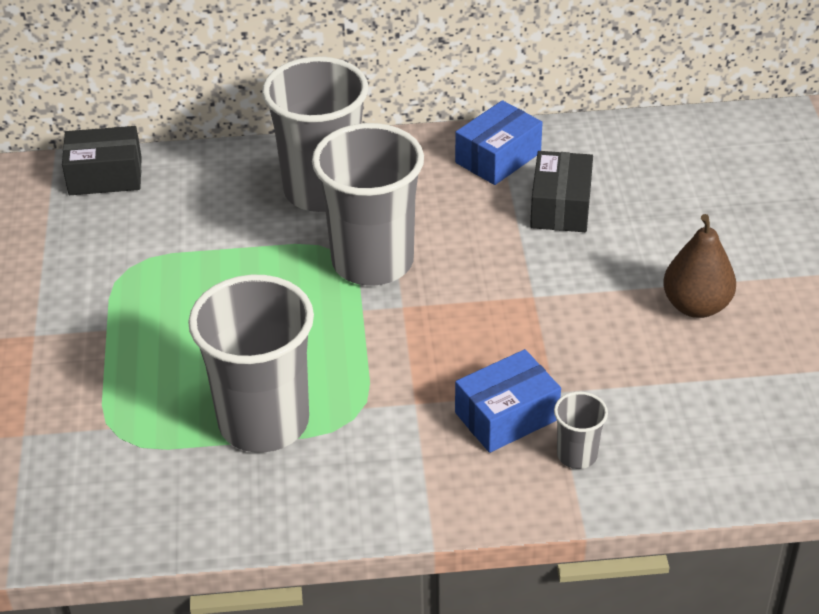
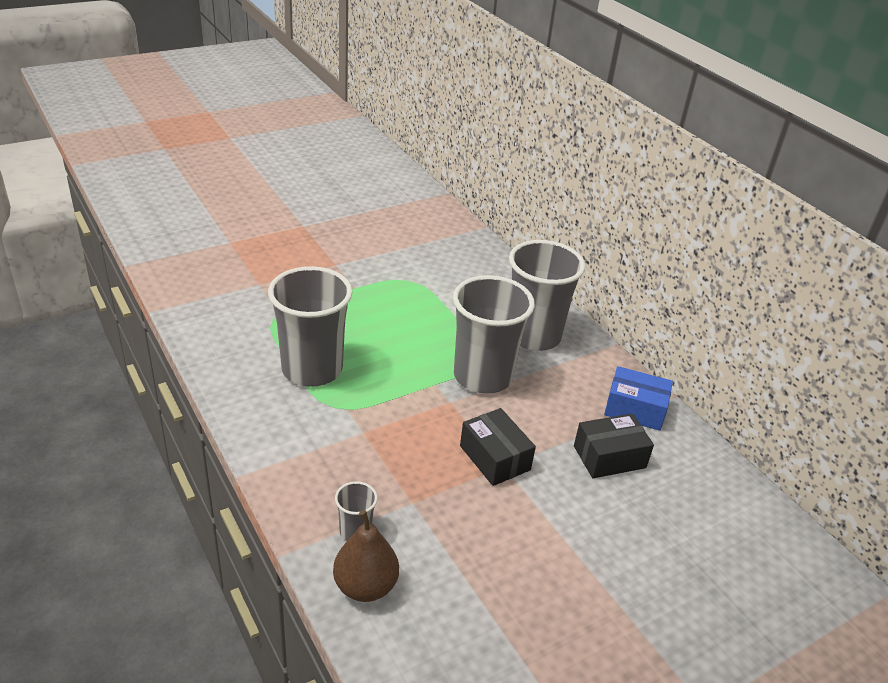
camera: 60 degrees right, 5 degrees down
black box [62,126,142,195] -> black box moved to [460,408,536,486]
blue box [455,349,561,453] -> none
brown pear [663,214,736,318] -> brown pear moved to [333,510,399,602]

